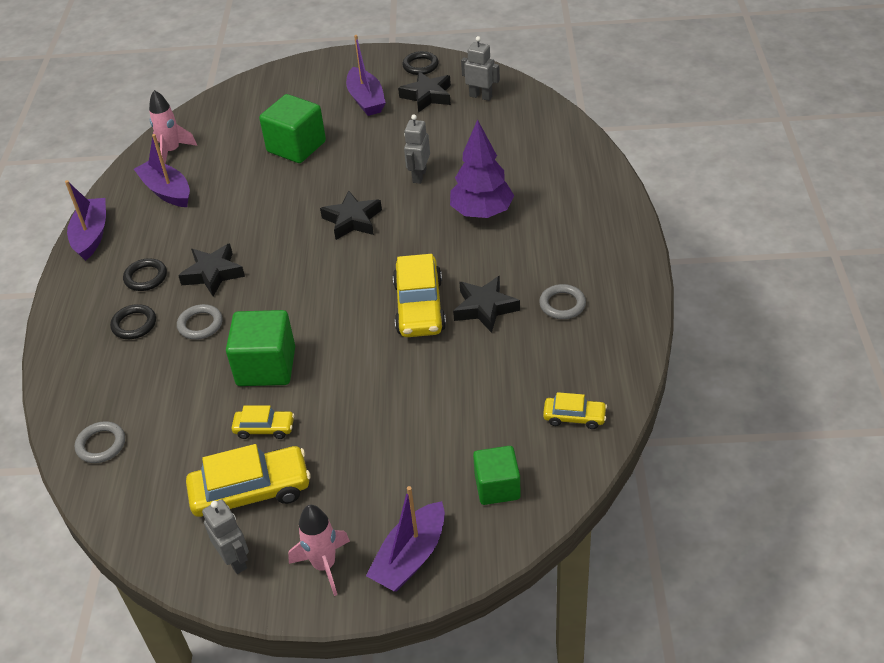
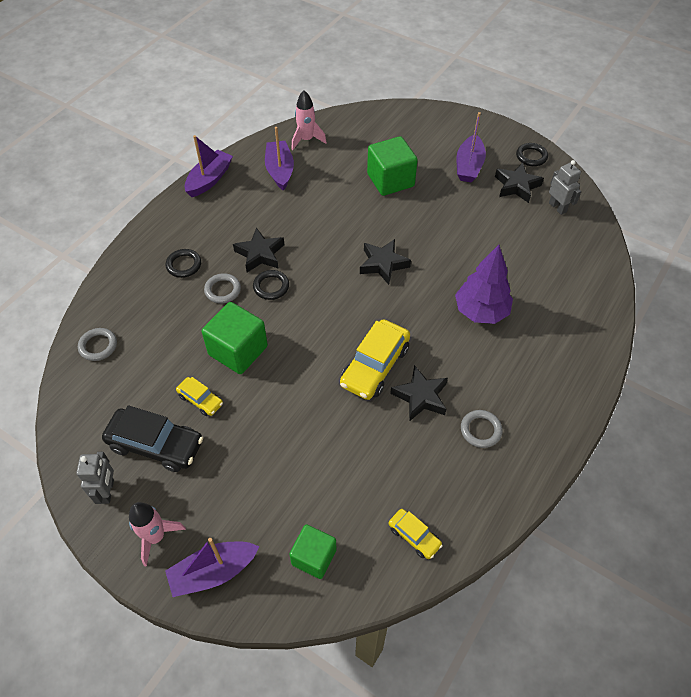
camera: 30 degrees right, 10 degrees up
black ring [123,258,167,291] -> black ring moved to [253,270,289,300]
yellow car [186,444,311,517] -> black car [102,405,203,472]
grey robot [404,114,430,184] -> none

